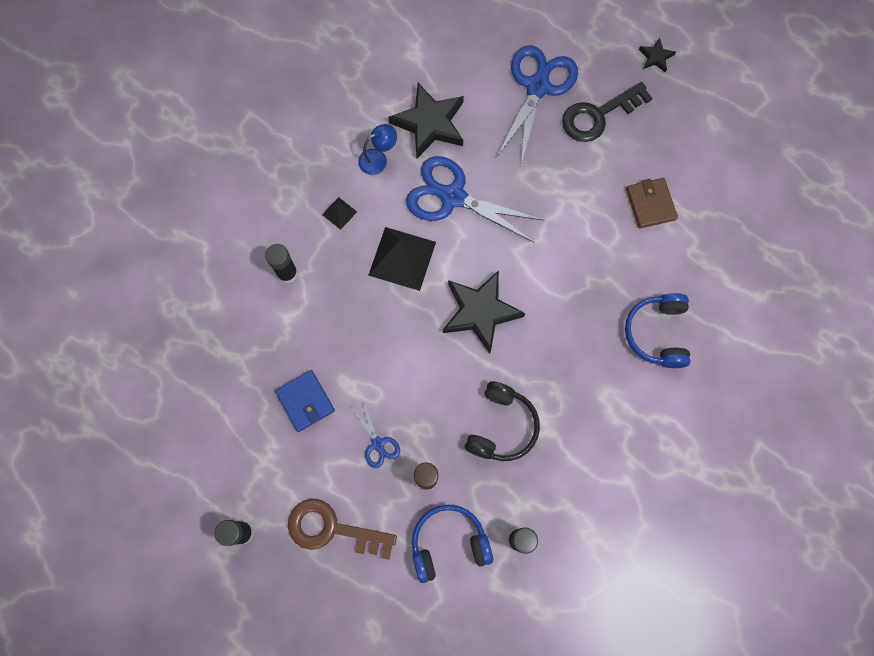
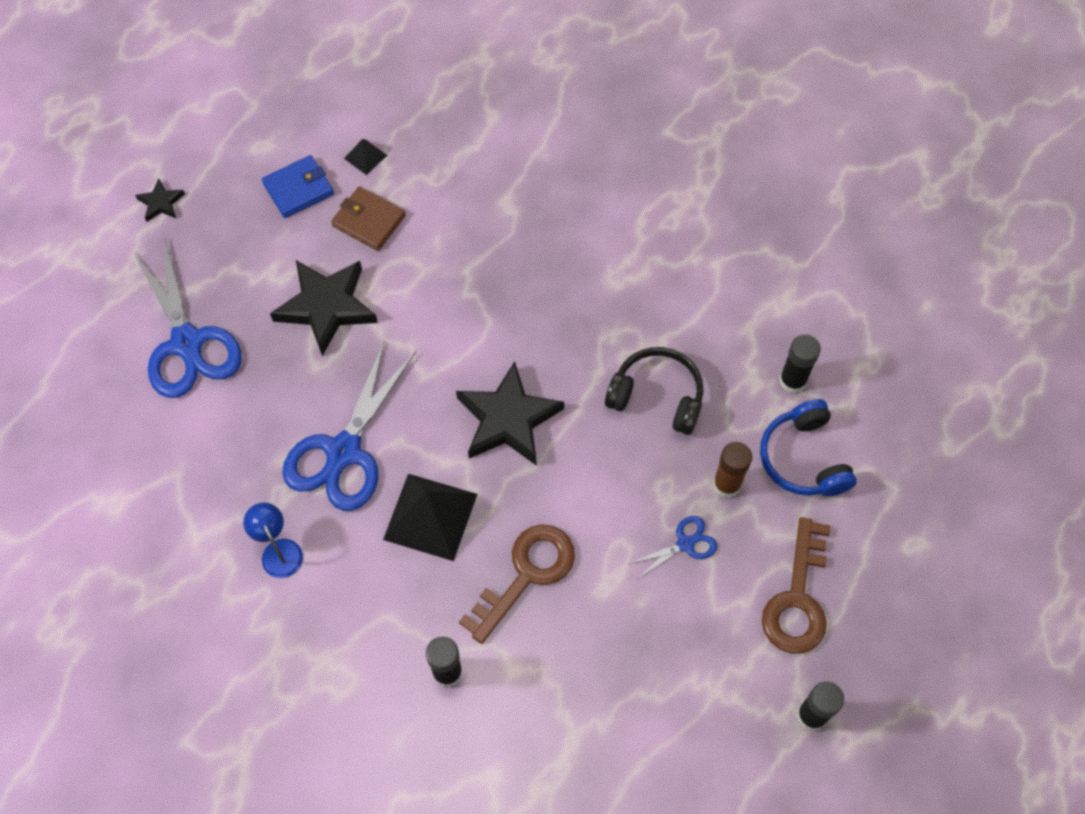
camera: 90 degrees left, 10 degrees down
blue wallet [275,370,335,432] -> blue wallet moved to [262,155,334,218]
black pyramid [322,197,357,230] -> black pyramid moved to [344,139,387,175]
black star [388,83,464,158] -> black star moved to [270,260,378,356]
blue scissors [496,45,578,165] -> blue scissors turned 135 degrees counterclockwise [134,240,242,398]
black key [562,82,652,142] -> none
blue headphones [625,293,691,368] -> none
brown wallet [626,178,678,229] -> brown wallet turned 45 degrees clockwise [331,186,406,251]
none -> brown key [459,524,575,644]

